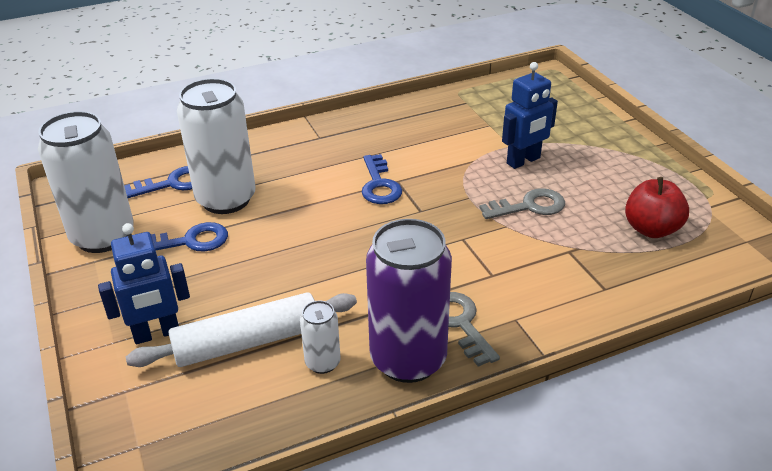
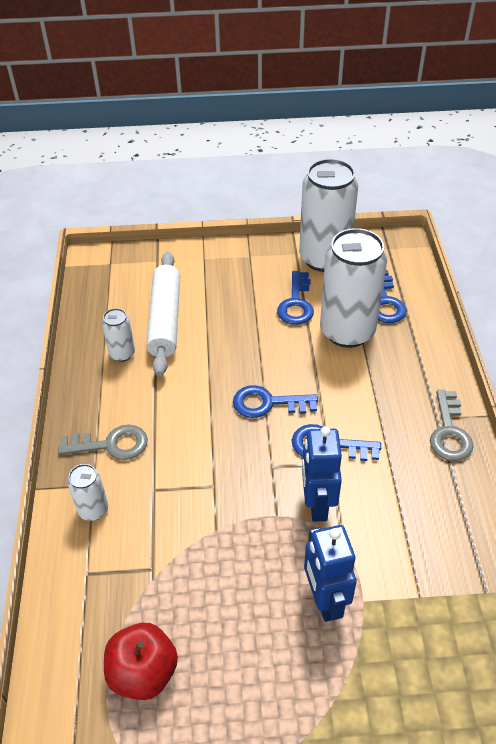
camera: 110 degrees right, 10 degrees up
blue robot [98,223,190,344] -> blue robot moved to [302,426,342,522]
purple can [366,219,452,383] -> none
grey key [479,188,565,219] -> grey key moved to [430,390,473,461]
none -> white can [67,464,108,521]
none -> blue key [233,385,318,418]

